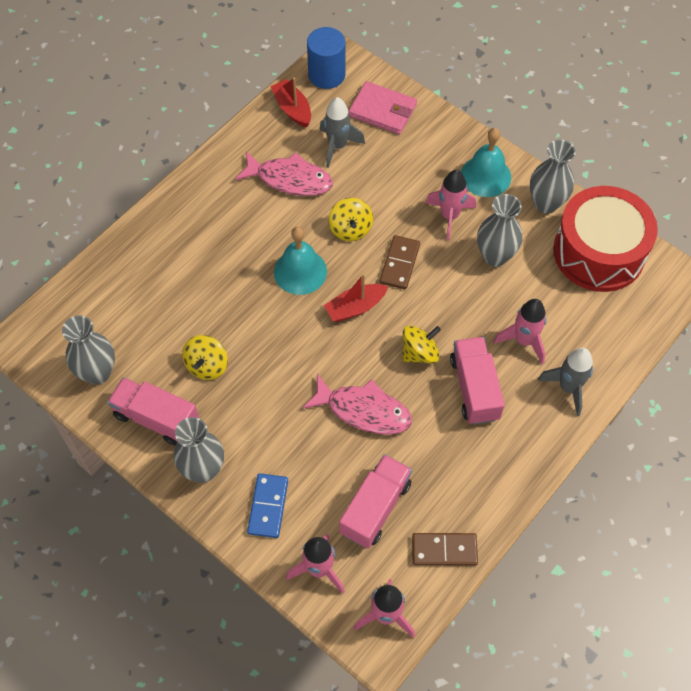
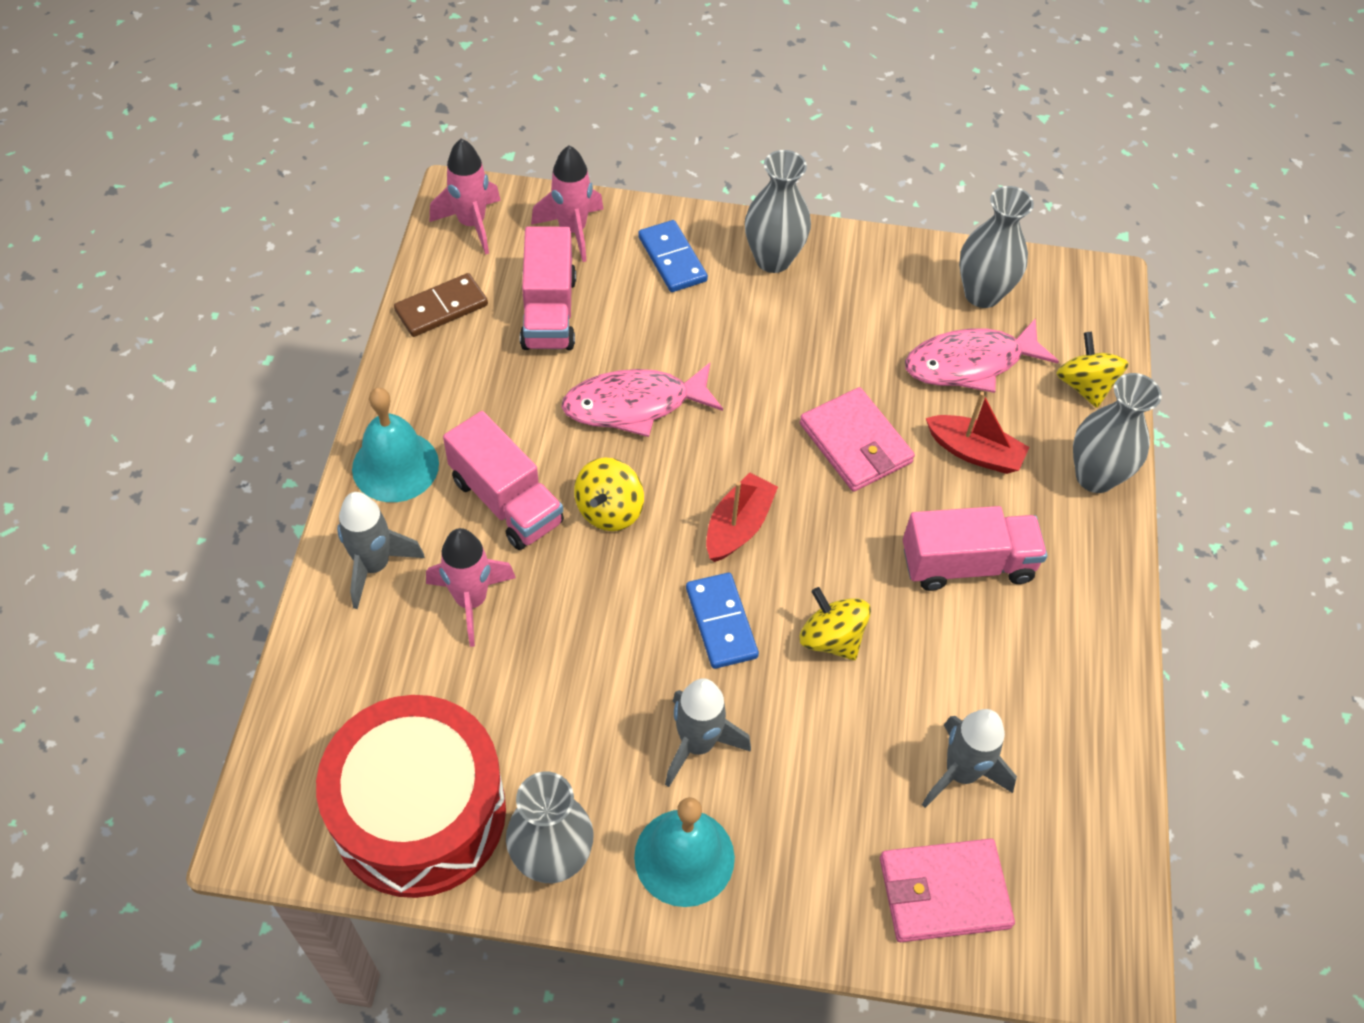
camera: 145 degrees right, 5 degrees down
pink truck [107,377,199,446] -> pink truck moved to [903,506,1048,591]
yellow spinning top [182,335,228,380] -> yellow spinning top moved to [1056,332,1129,408]
pink fish [235,151,333,196] -> pink fish moved to [905,318,1059,393]
red boat [271,77,311,128] -> red boat moved to [926,392,1030,474]
turquoise bell [274,227,327,295] -> turquoise bell moved to [352,388,439,502]
blue cylinder [307,27,345,89] -> none
brown domino [380,235,420,290] -> blue domino [686,573,759,669]
pink rocket [426,170,476,241] -> grey rocket [665,678,751,787]
grey vase [477,194,523,267] -> grey vase moved to [1073,373,1162,493]
none -> pink wallet [800,387,915,492]

